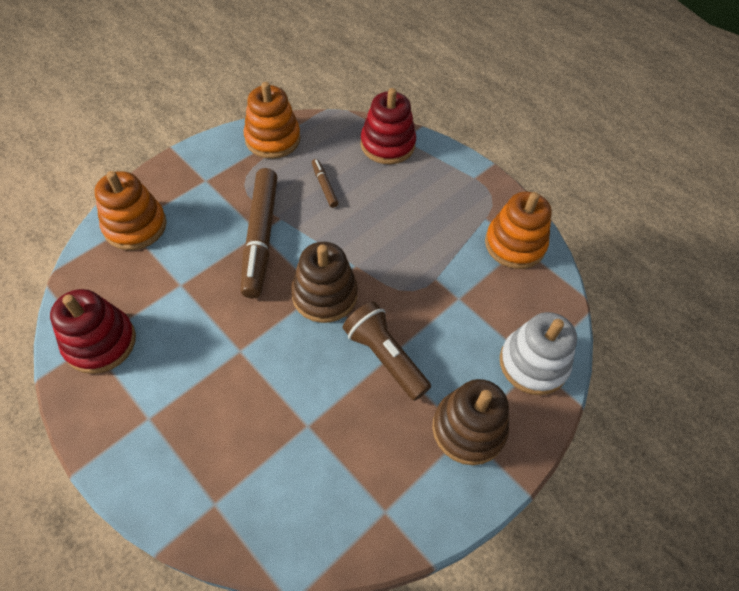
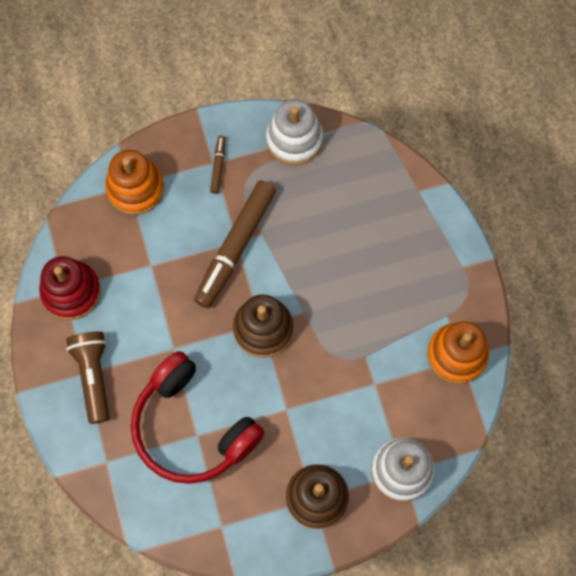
camera: 30 degrees right, 15 degrees up
orange stacking toy [244,82,300,159] -> white stacking toy [266,99,323,165]
brown marker [312,159,338,208] -> brown marker moved to [210,135,226,194]
brown flashlight [343,301,431,401] -> brown flashlight moved to [66,331,110,424]
red stacking toy [360,88,416,164] -> none
none -> red headphones [131,351,265,484]

